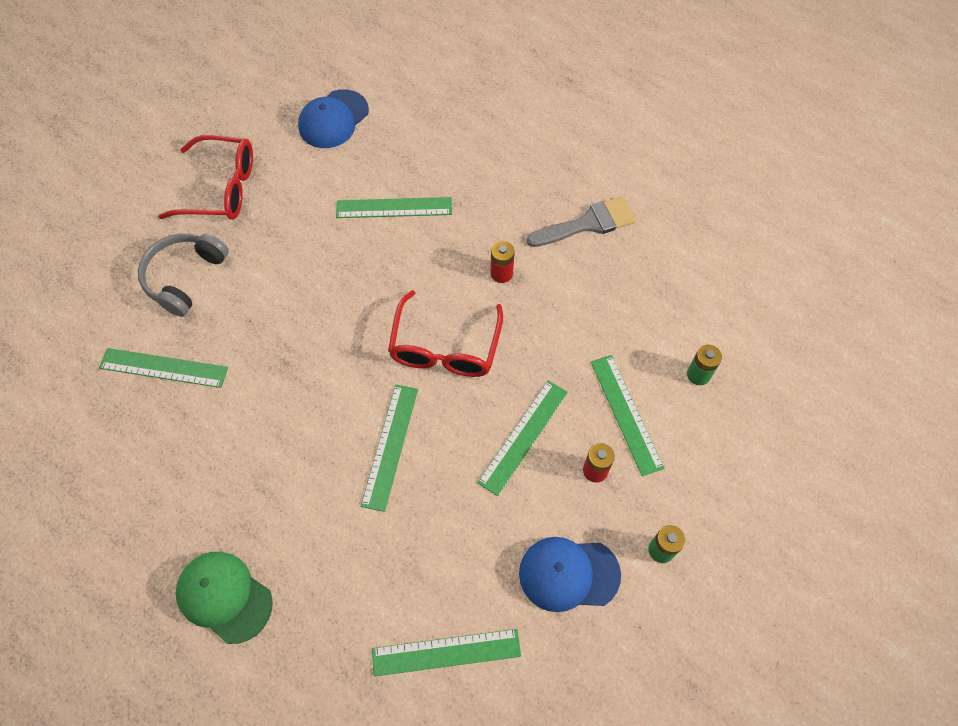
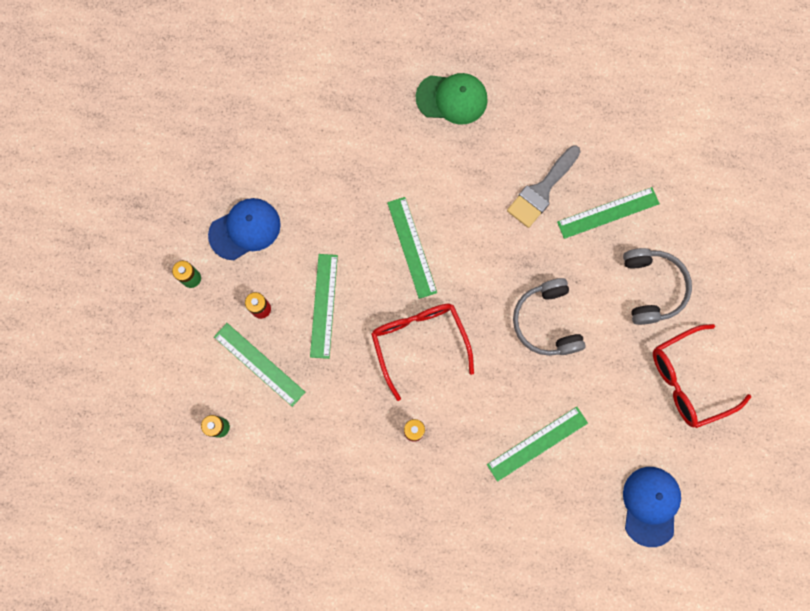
camera: 150 degrees right, 15 degrees up
green ruler [372,629,521,677] -> none
grey brush [526,196,636,247] -> grey brush moved to [507,145,581,228]
none -> grey headphones [513,278,586,356]

